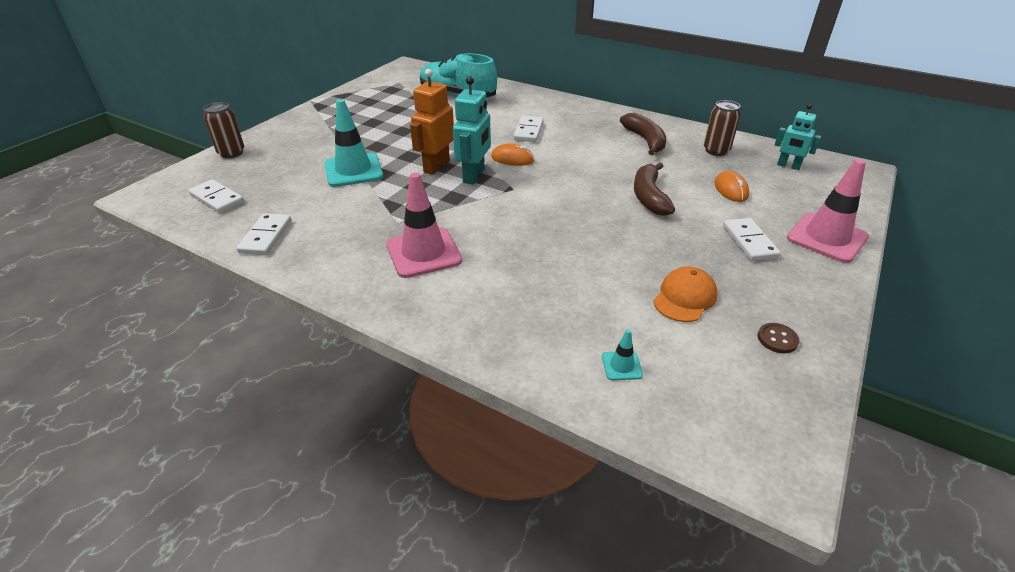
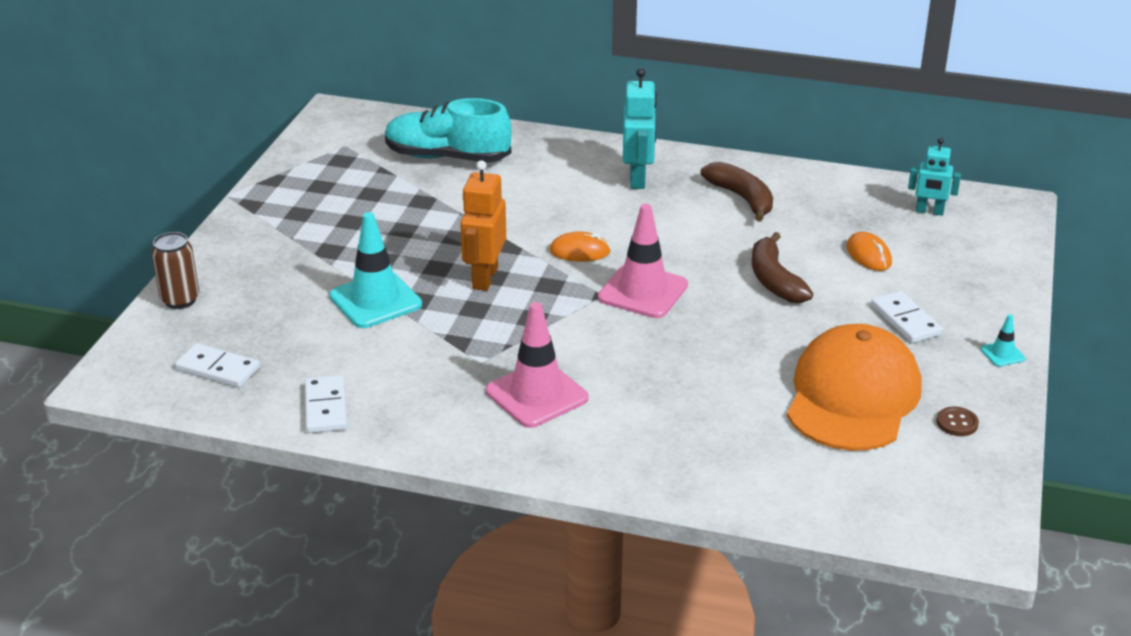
camera: 15 degrees left, 5 degrees down
turquoise robot [453,76,491,184] -> turquoise robot moved to [623,68,657,189]
white domino [513,116,544,142] -> none
turquoise traffic cone [602,329,643,380] -> turquoise traffic cone moved to [980,314,1025,367]
orange cap [653,267,717,322] -> orange cap [787,324,922,451], size x2.04
brown can [704,100,741,156] -> none
pink traffic cone [787,159,869,263] -> pink traffic cone moved to [598,204,688,318]

